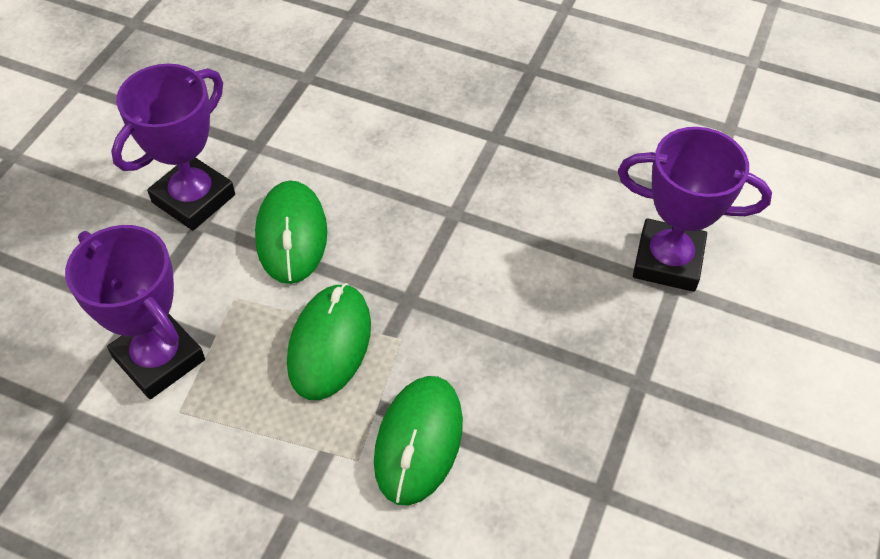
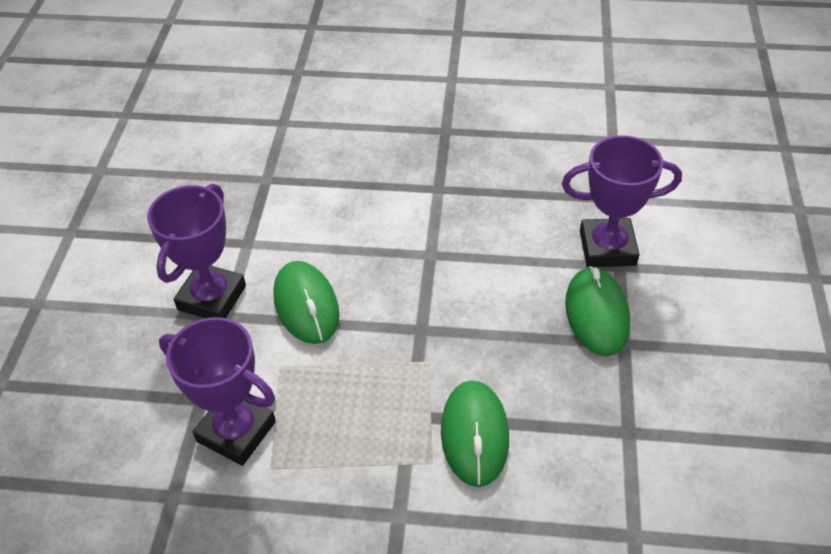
camera: 15 degrees left, 5 degrees down
green mouse [287,283,371,400] -> green mouse moved to [565,266,630,356]

